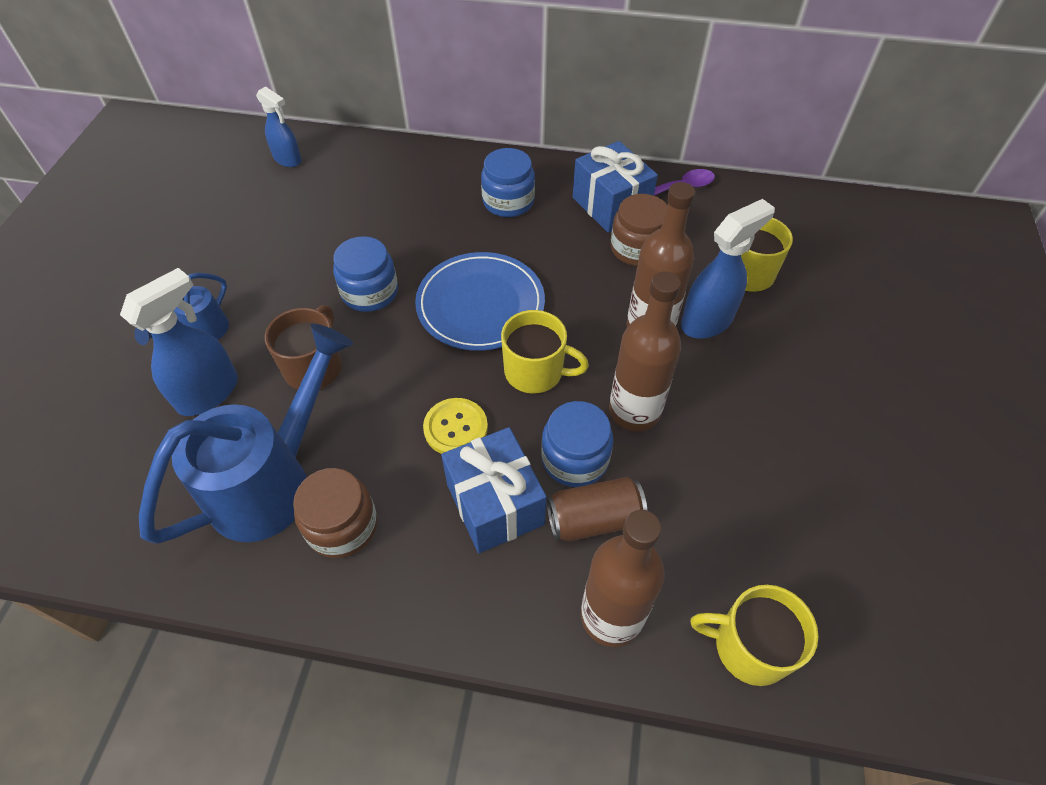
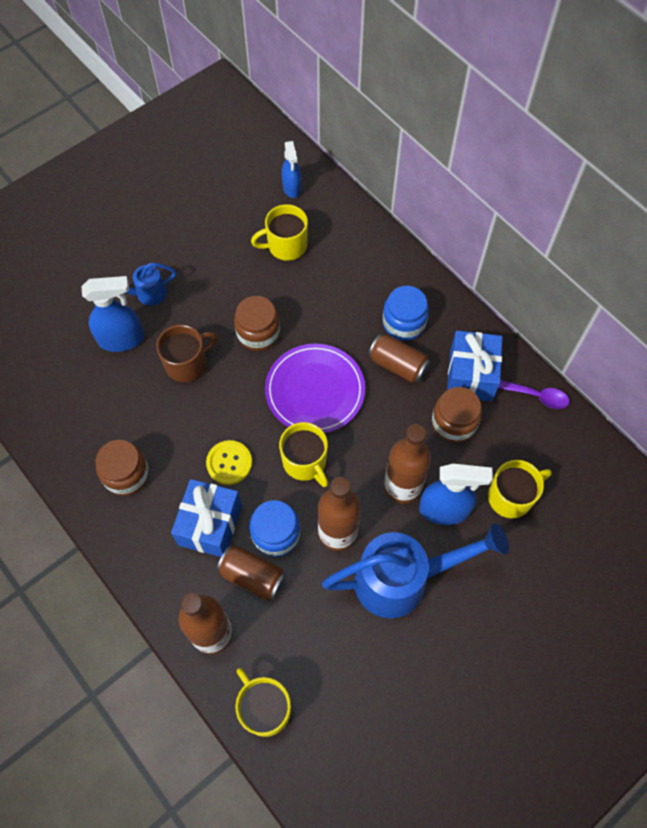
camera: 40 degrees right, 10 degrees up
blue watering can [139,324,353,544] -> blue watering can moved to [322,523,509,618]
blue jar [333,236,398,312] -> brown jar [234,296,280,351]
blue plate [415,252,545,351] -> purple plate [265,344,365,433]
none -> yellow mug [251,204,308,261]
none -> brown can [368,334,430,383]

